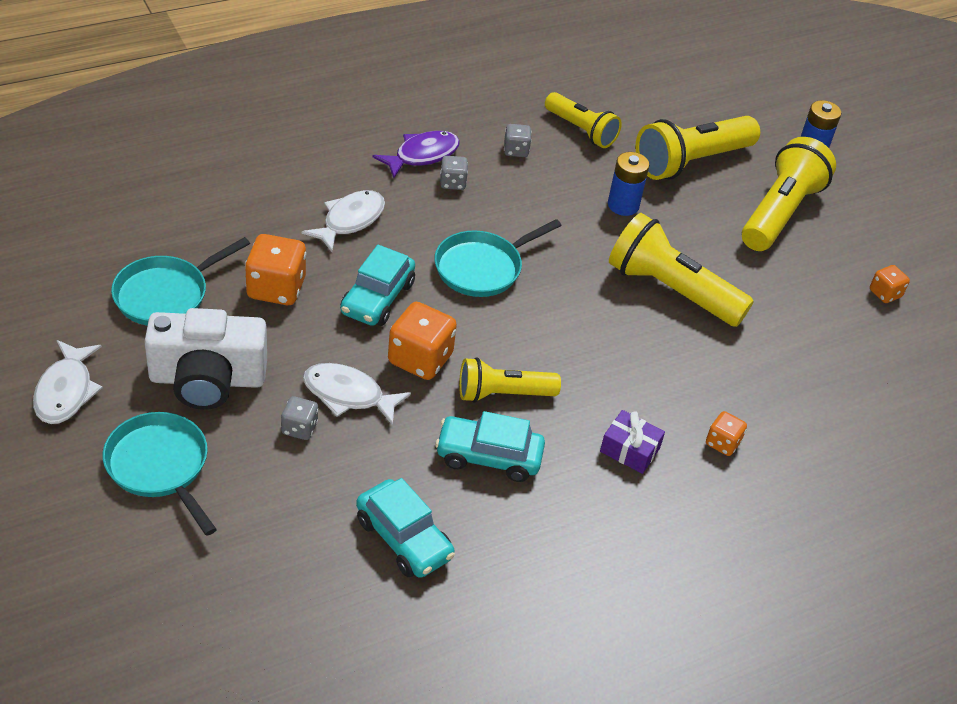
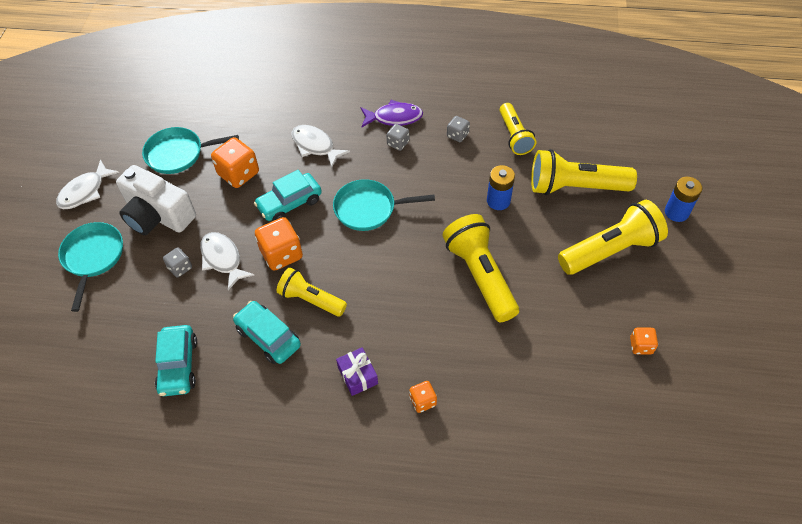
camera: 40 degrees right, 10 degrees up
white fish [302,190,385,252] -> white fish turned 120 degrees counterclockwise [291,125,350,168]

